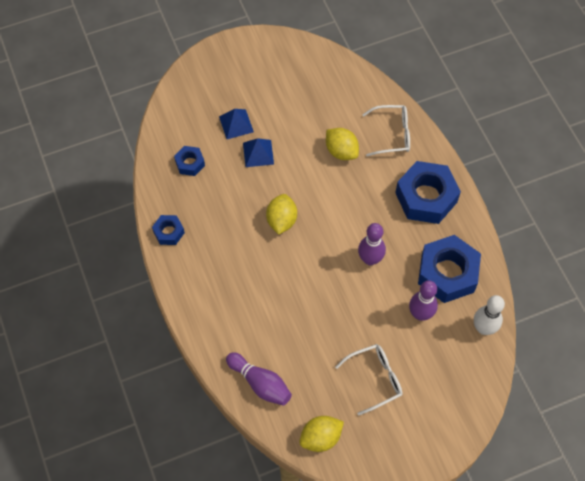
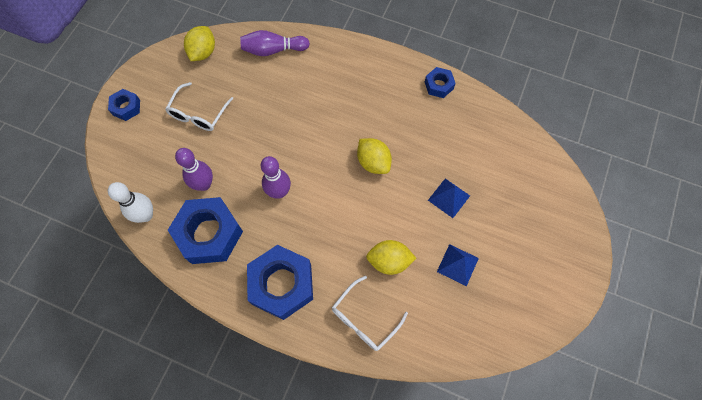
camera: 135 degrees right, 5 degrees up
blue nut [174,146,205,176] -> blue nut moved to [108,89,140,121]
blue pyramid [219,109,254,139] -> blue pyramid moved to [437,244,479,286]

